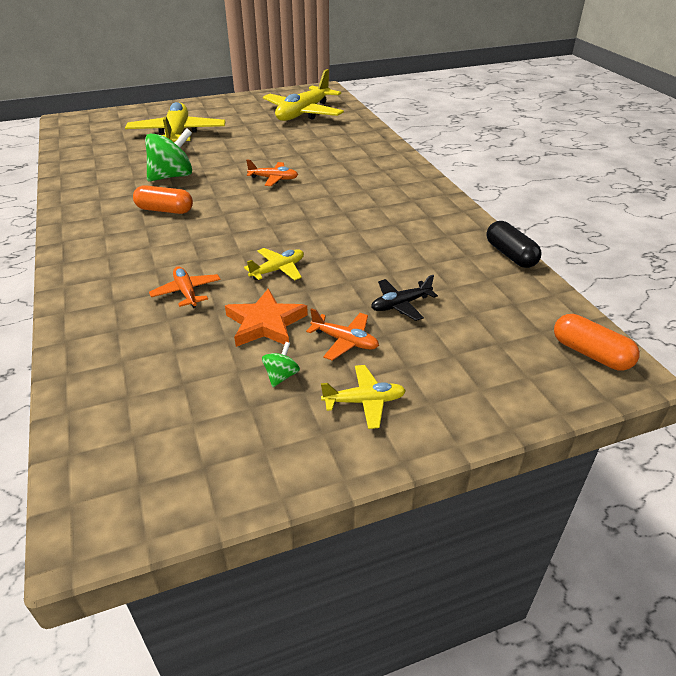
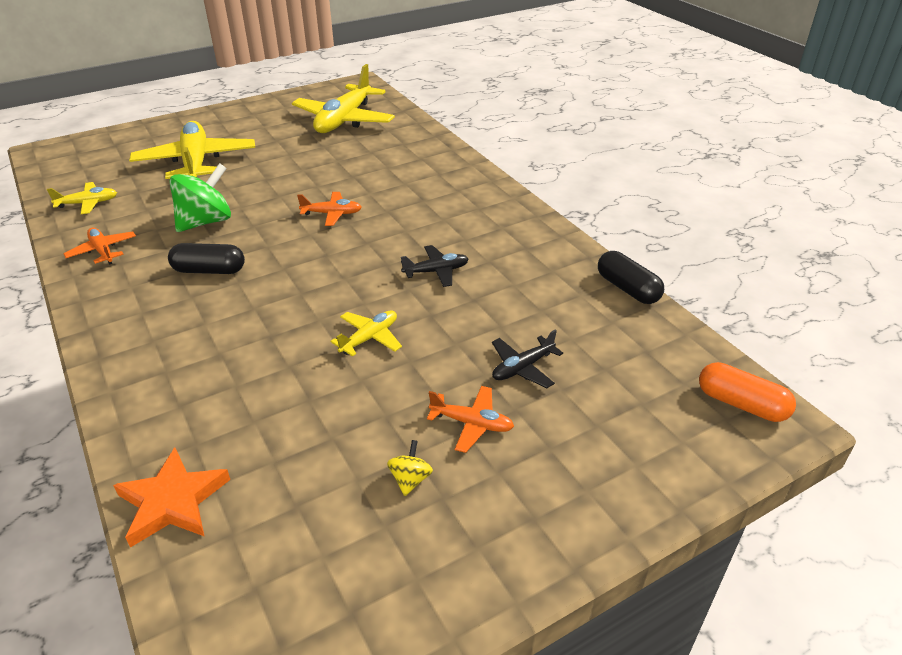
camera: 10 degrees left, 0 degrees up
orange capsule [133,185,193,214] -> black capsule [168,243,245,274]
orange plane [149,267,220,308] -> orange plane moved to [63,228,136,265]
orange star [225,288,308,347] -> orange star moved to [113,448,230,548]
green spinning top [262,342,300,387] -> yellow spinning top [387,440,433,496]
yellow plane [321,365,406,429] -> yellow plane moved to [47,182,117,214]
none -> black plane [401,245,469,287]

